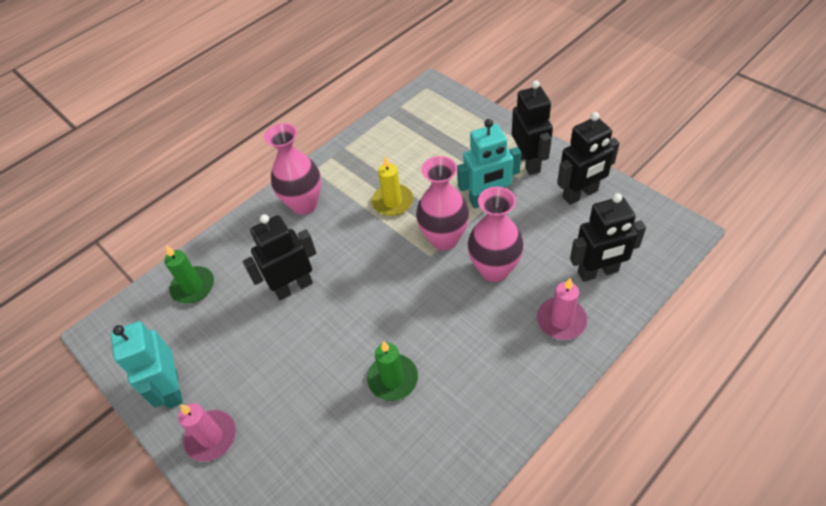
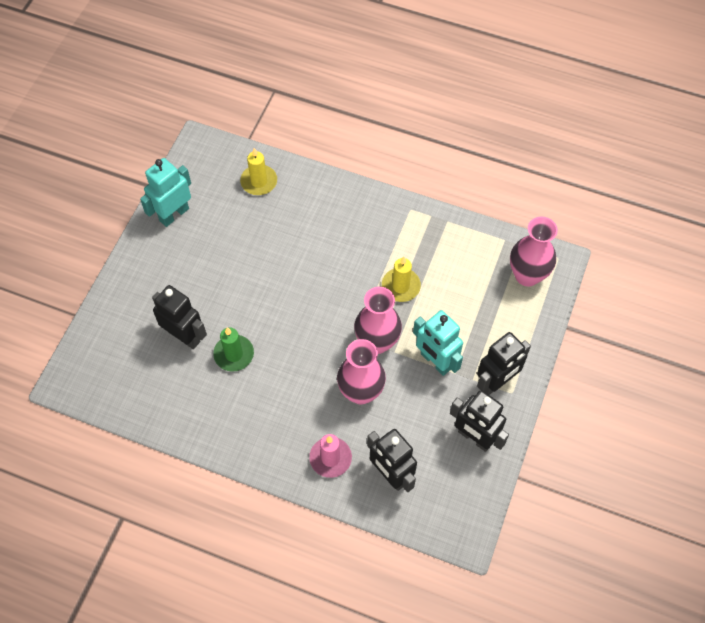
camera: 60 degrees right, 10 degrees up
green candle [164,246,214,304] -> yellow candle [240,148,277,195]
pink candle [178,403,236,462] -> none
black robot [243,214,317,300] -> black robot moved to [152,285,207,349]
pink vase [264,123,321,215] -> pink vase moved to [510,216,558,287]

